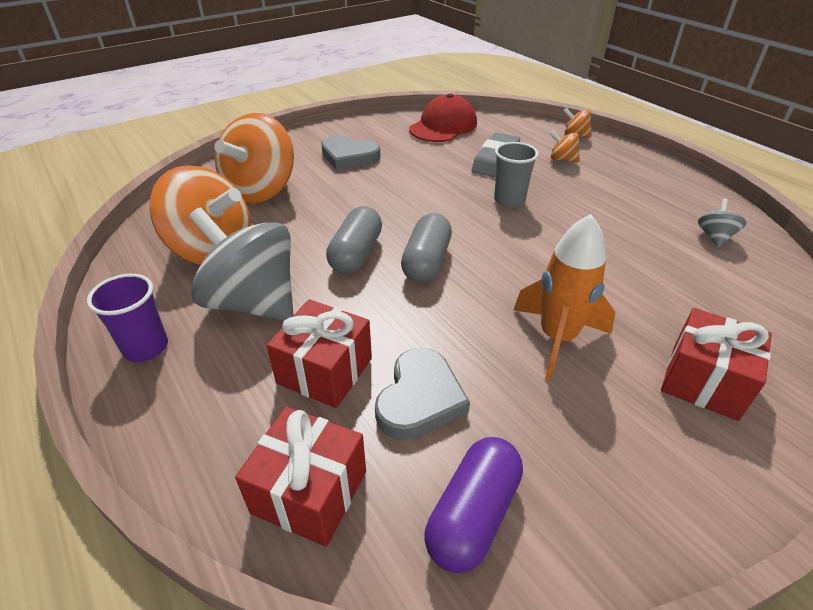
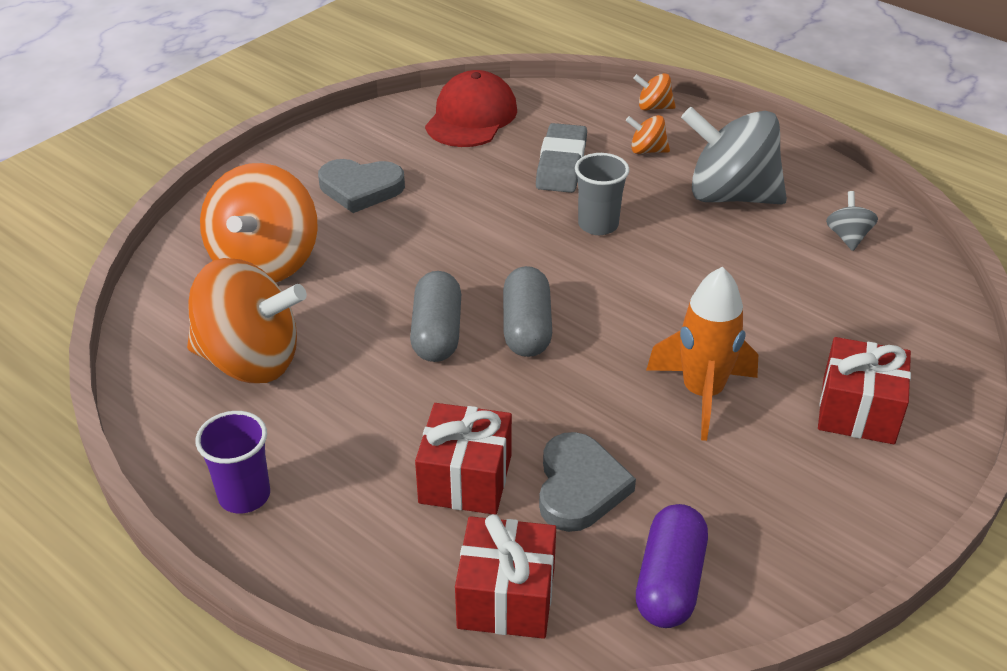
camera: 15 degrees left, 0 degrees up
grey spinning top [189,207,294,321] -> grey spinning top moved to [681,107,787,204]

